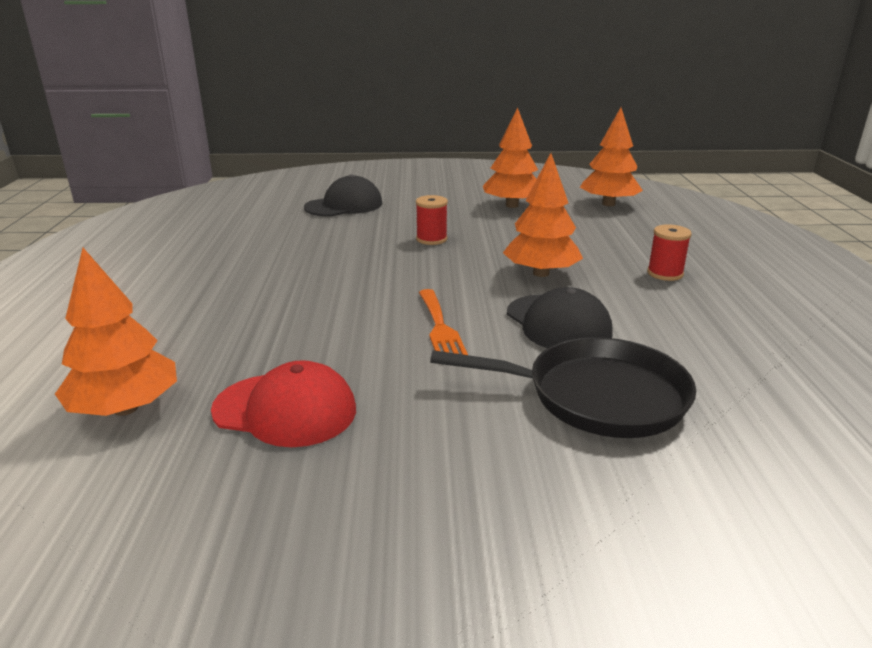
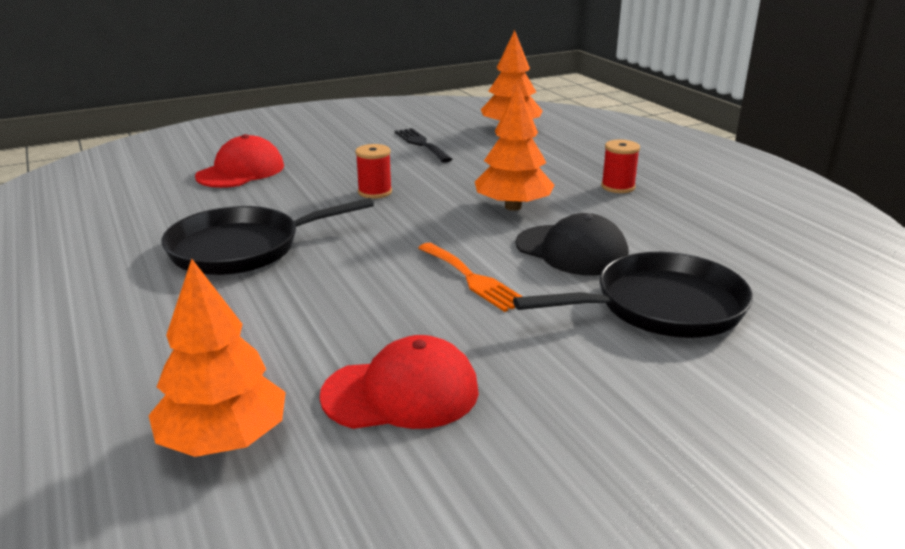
camera: 25 degrees left, 0 degrees up
black cap [304,174,383,217] -> red cap [195,134,284,188]
orange tree [483,108,538,208] -> black fork [394,128,453,163]
none -> black pan [162,198,374,275]

